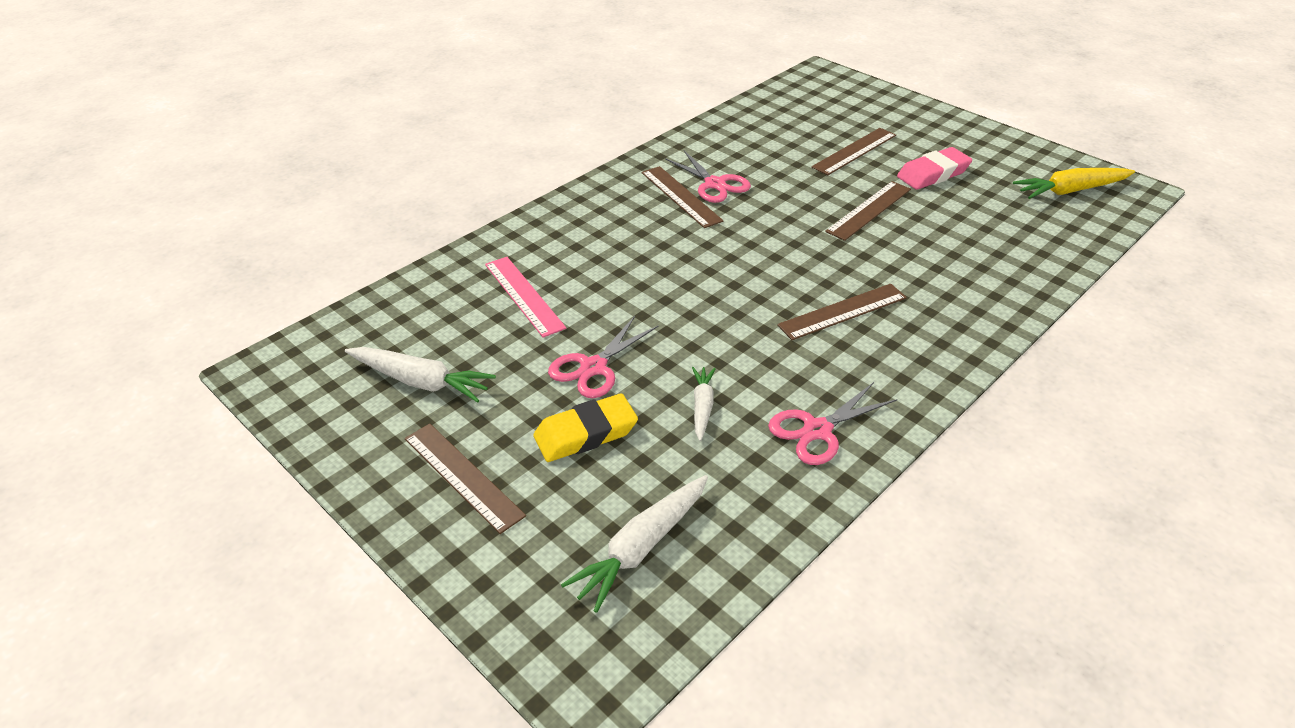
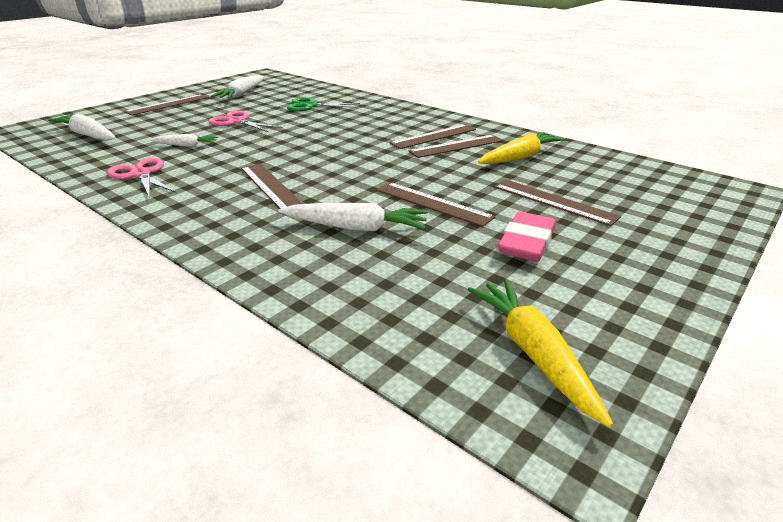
camera: 85 degrees right, 10 degrees down
pink ruler [485,257,566,338] -> green scissors [287,97,360,111]
yellow eraser [533,393,638,462] -> none
pink scissors [665,151,751,203] -> brown ruler [409,135,504,158]
pink eraser [897,147,972,190] -> pink eraser turned 60 degrees clockwise [498,212,556,262]
none -> white carrot [278,203,428,232]
none -> yellow carrot [478,132,565,164]

